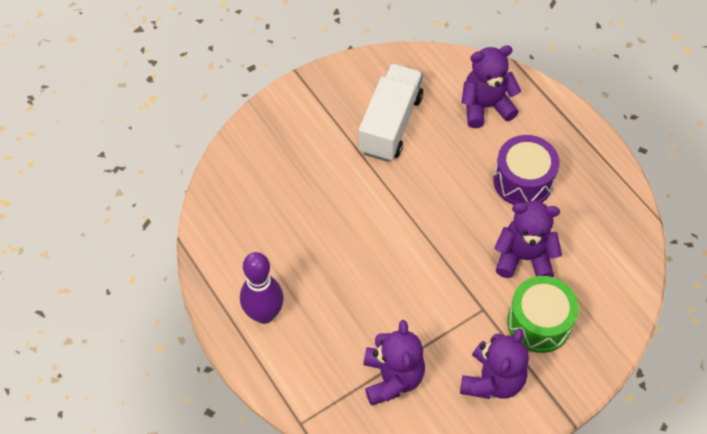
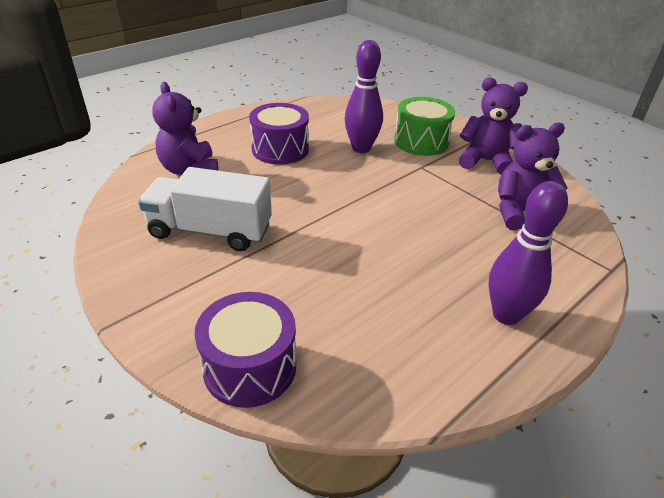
camera: 100 degrees left, 20 degrees down
purple teddy bear [494,201,562,278] -> purple bowling pin [345,40,383,153]
none -> purple drum [195,292,296,408]

